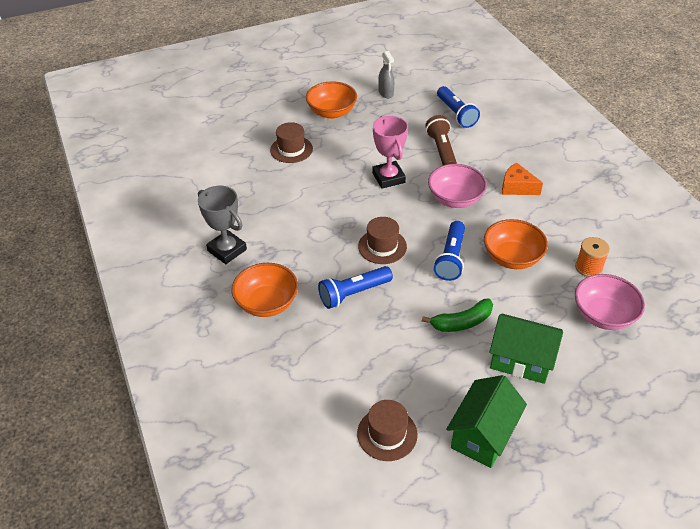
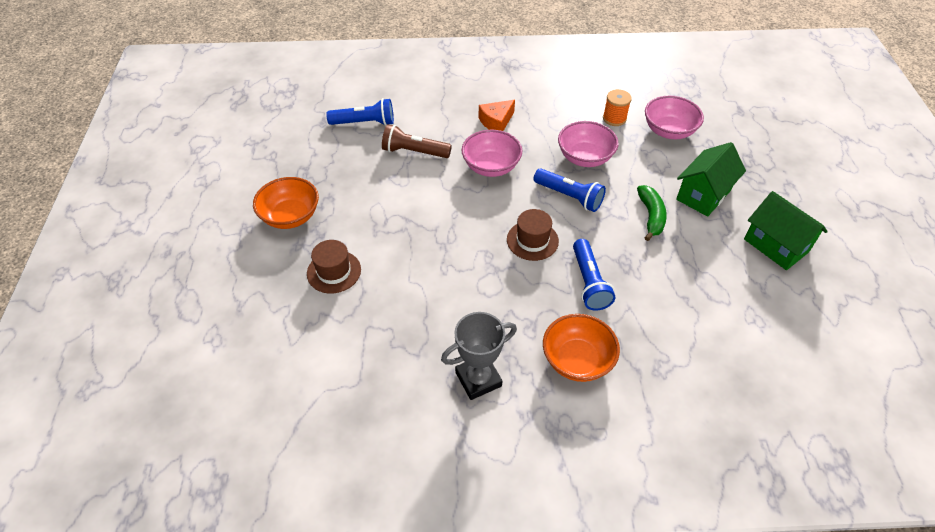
camera: 70 degrees left, 5 degrees up
brown hat [357,400,418,461] -> none
pink trophy [372,116,408,189] -> none
grey spray bottle [378,51,394,98] -> none
orange bowl [484,219,548,269] -> pink bowl [558,121,618,167]

